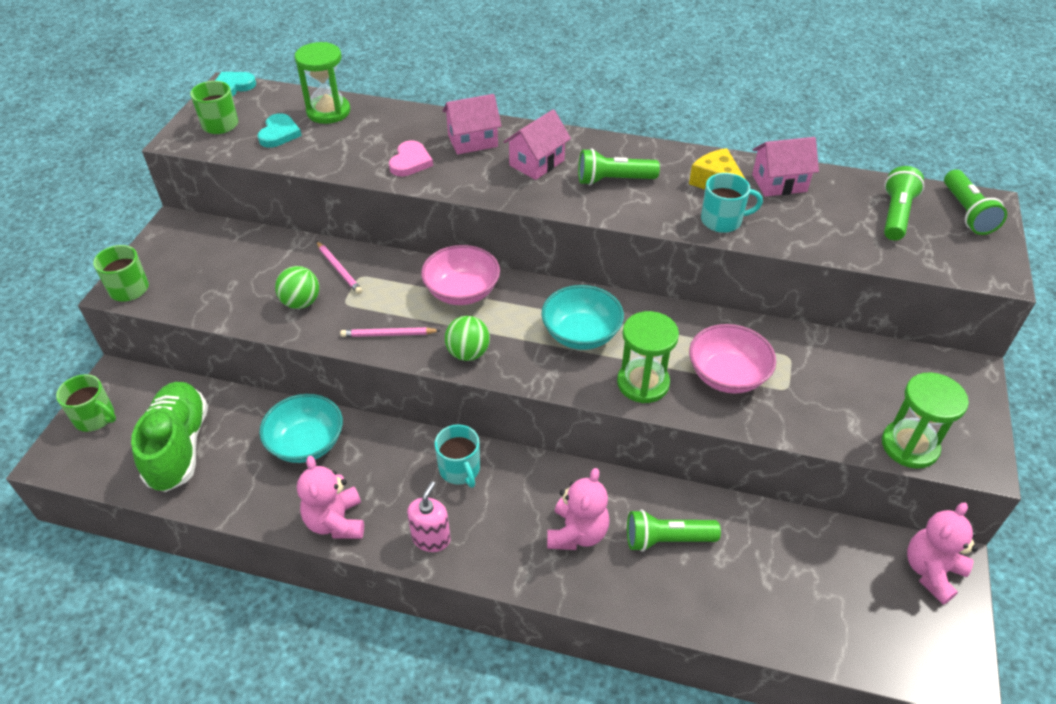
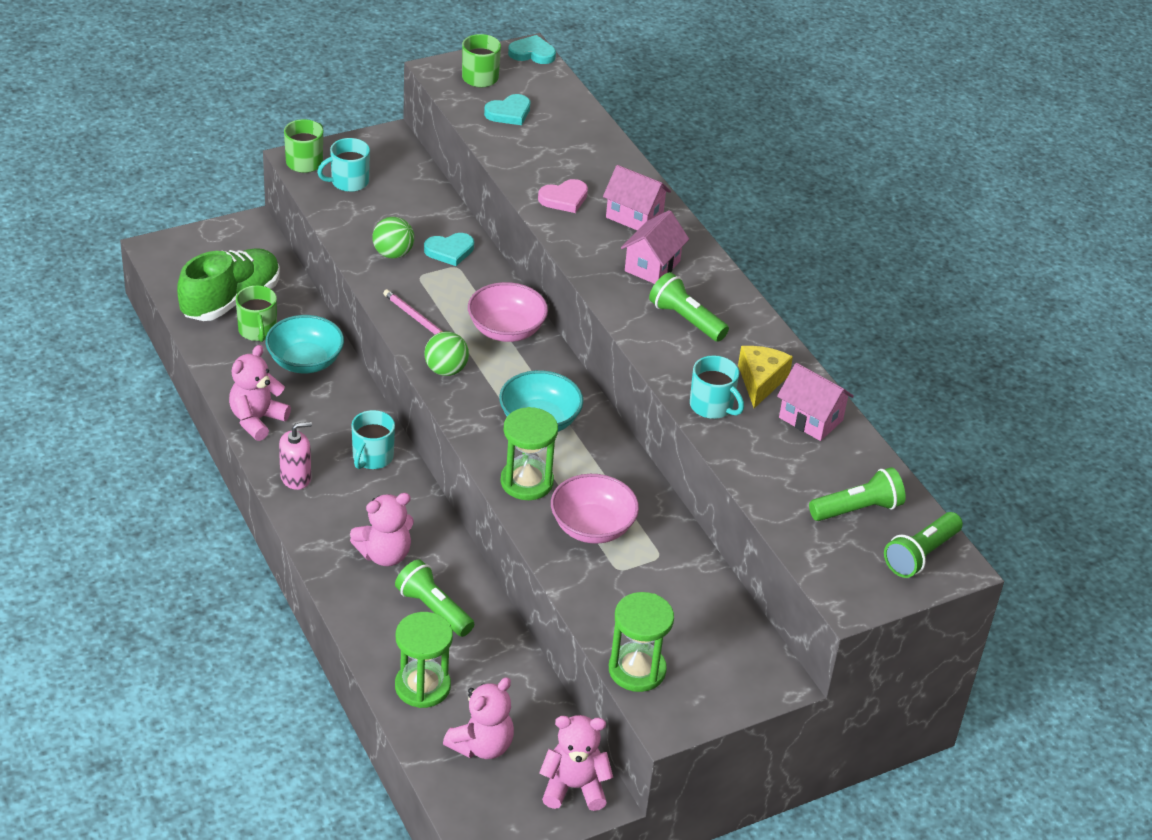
camera: 45 degrees right, 5 degrees down
green mug [56,374,116,432] -> green mug moved to [236,285,277,342]
green hourglass [295,42,350,124] -> green hourglass moved to [395,612,453,708]
pink pencil [316,241,363,294] -> turquoise heart [424,233,474,266]
pink house [503,109,571,180] -> pink house turned 60 degrees counterclockwise [621,210,689,284]
none -> turquoise mug [317,138,370,192]
none -> pink teddy bear [443,677,514,759]

